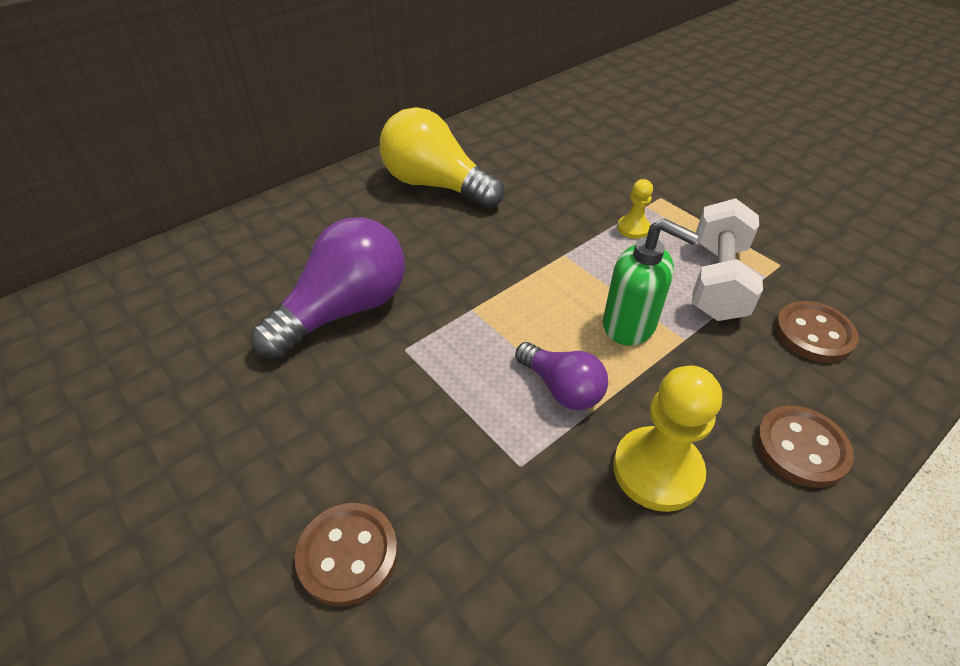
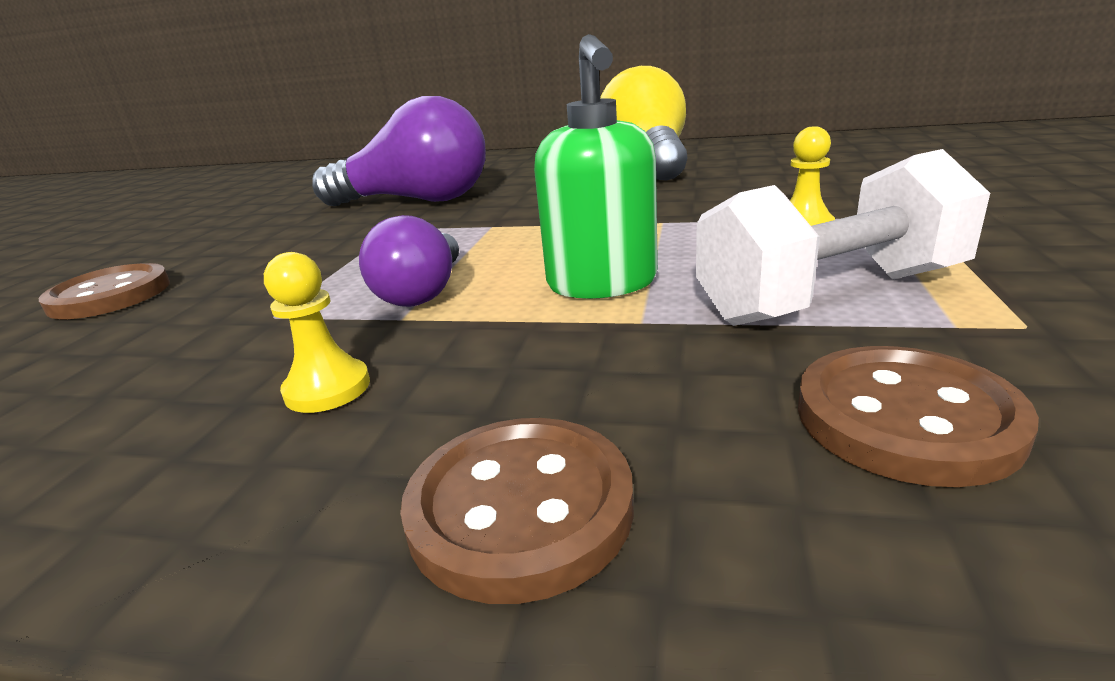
camera: 55 degrees right, 20 degrees down
yellow pawn [613,366,722,512] -> yellow pawn [264,252,370,413], size x0.53

